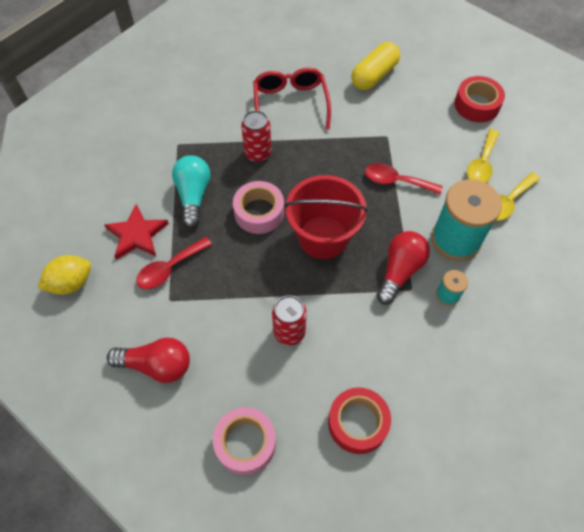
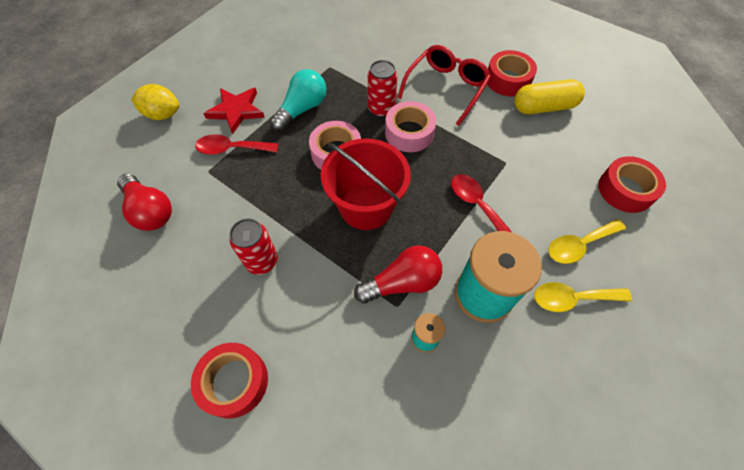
camera: 40 degrees right, 0 degrees up
pink tape [213,407,276,475] -> pink tape moved to [385,101,436,152]
none -> red tape [487,50,537,96]

